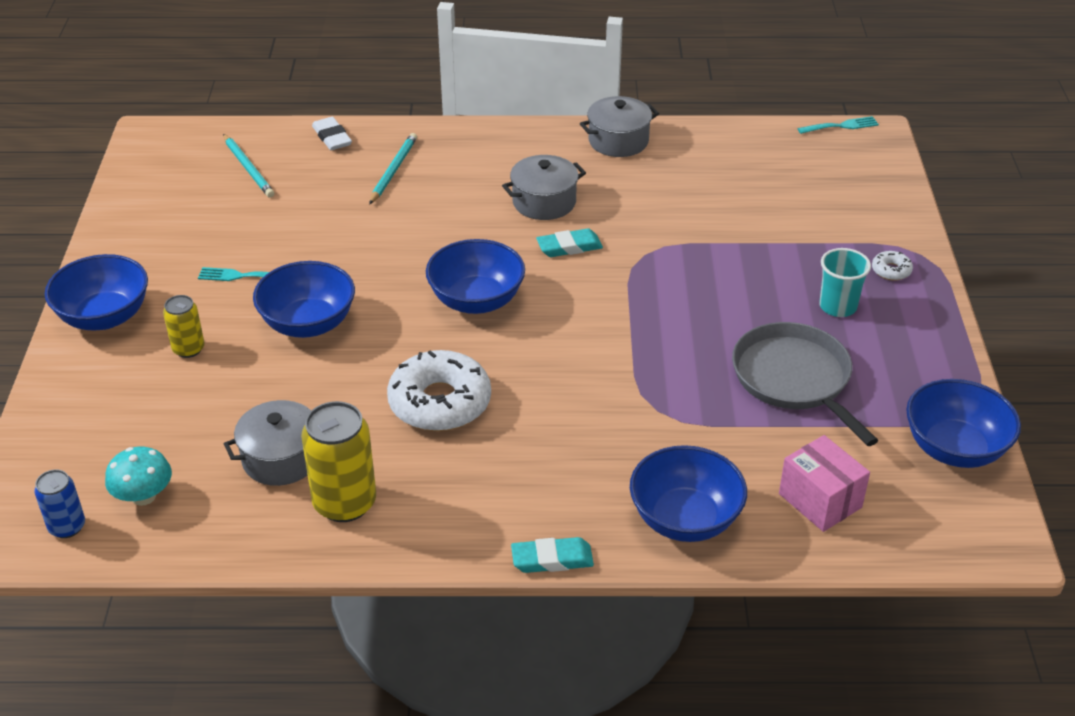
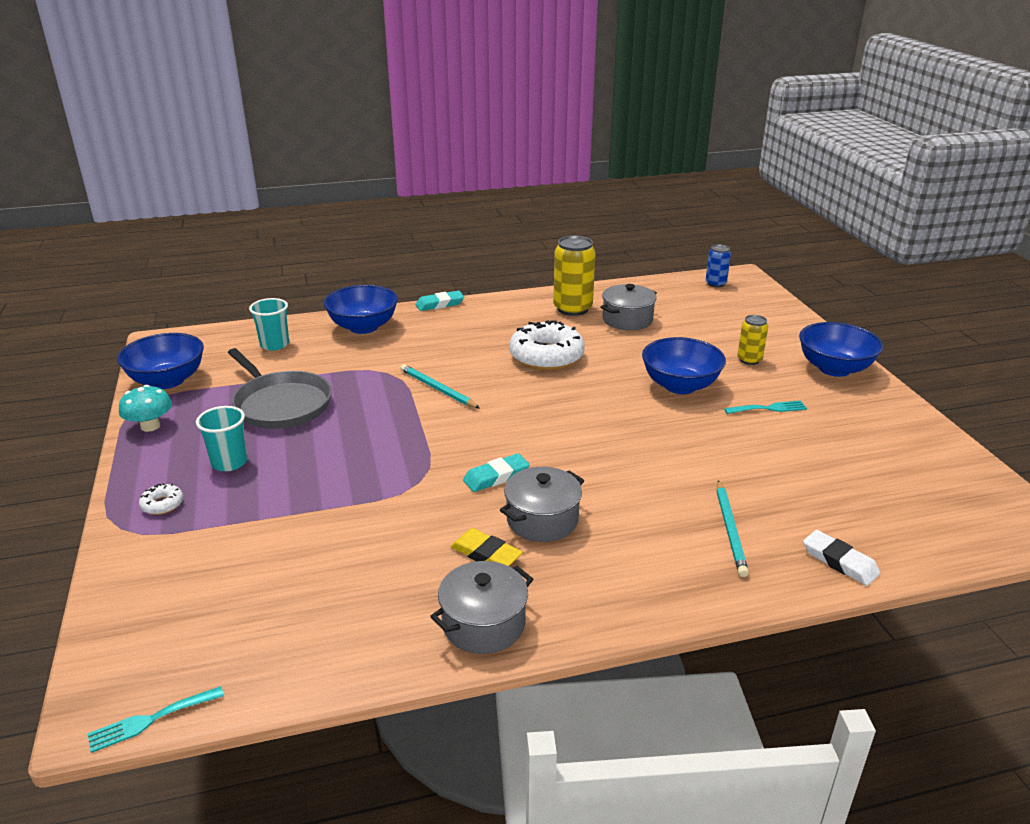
camera: 165 degrees right, 10 degrees down
turquoise mushroom [105,447,172,506] -> turquoise mushroom moved to [119,385,172,432]
turquoise pencil [223,134,274,198] -> turquoise pencil moved to [400,364,480,409]
blue bowl [426,239,525,314] -> none
pink box [779,435,870,532] -> turquoise cup [249,298,289,351]
none -> yellow eraser [450,528,523,566]

